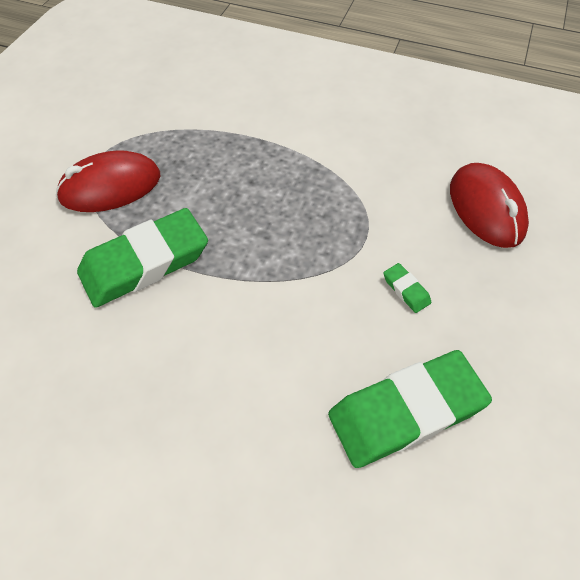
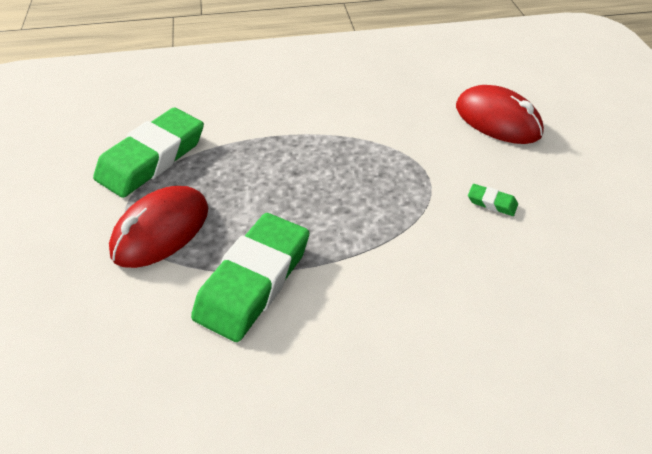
camera: 30 degrees left, 10 degrees down
green eraser [328,350,492,468] -> green eraser moved to [93,108,204,198]

